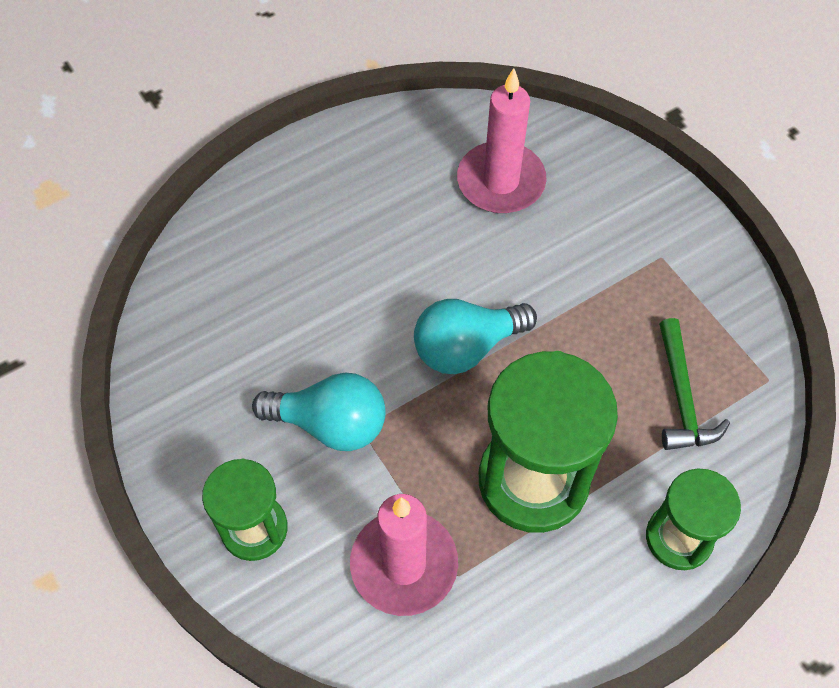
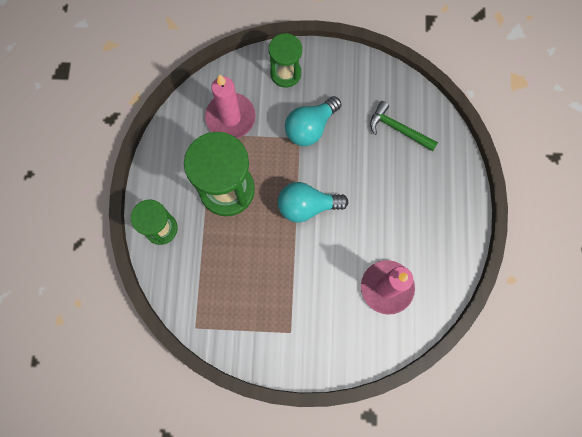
camera: 125 degrees right, 15 degrees up
turquoise light bulb [414,299,537,374] -> turquoise light bulb turned 105 degrees counterclockwise [278,182,348,222]
green hammer [659,318,730,450] -> green hammer moved to [370,101,438,151]

